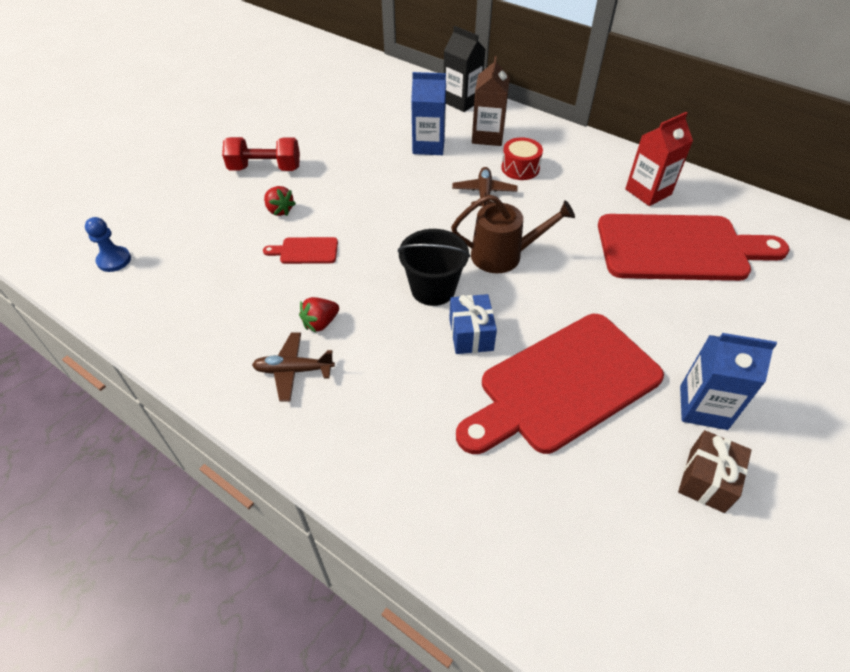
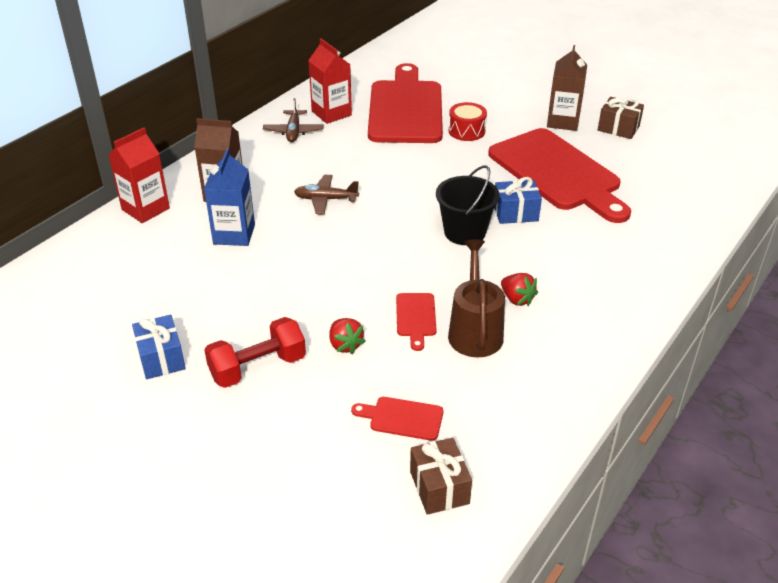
camera: 90 degrees left, 10 degrees down
blue pawn [85,217,131,272] -> brown gift [410,438,472,515]
red dumbbell [222,137,300,171] -> red dumbbell turned 60 degrees clockwise [205,317,306,388]
brown plane [252,333,335,401] -> brown plane moved to [263,98,324,142]
red strawberry [264,186,296,216] -> red strawberry turned 105 degrees clockwise [330,318,365,354]
black carton [444,26,486,112] -> red carton [108,128,170,223]
brown watering can [451,195,575,273] -> brown watering can moved to [448,240,505,357]
red drum [501,137,543,180] -> red drum moved to [449,102,487,141]
blue carton [680,333,777,430] -> brown carton [547,45,587,131]
none -> blue gift [132,314,186,379]
none -> red cutting board [351,397,444,441]

